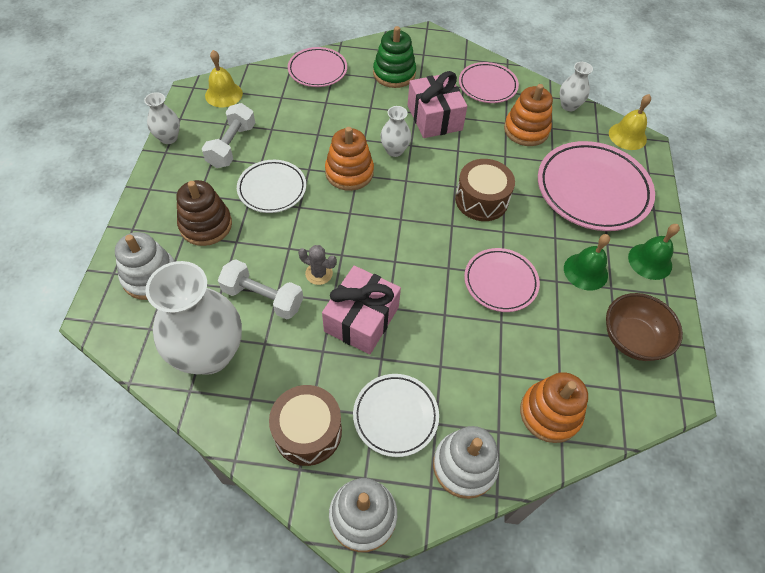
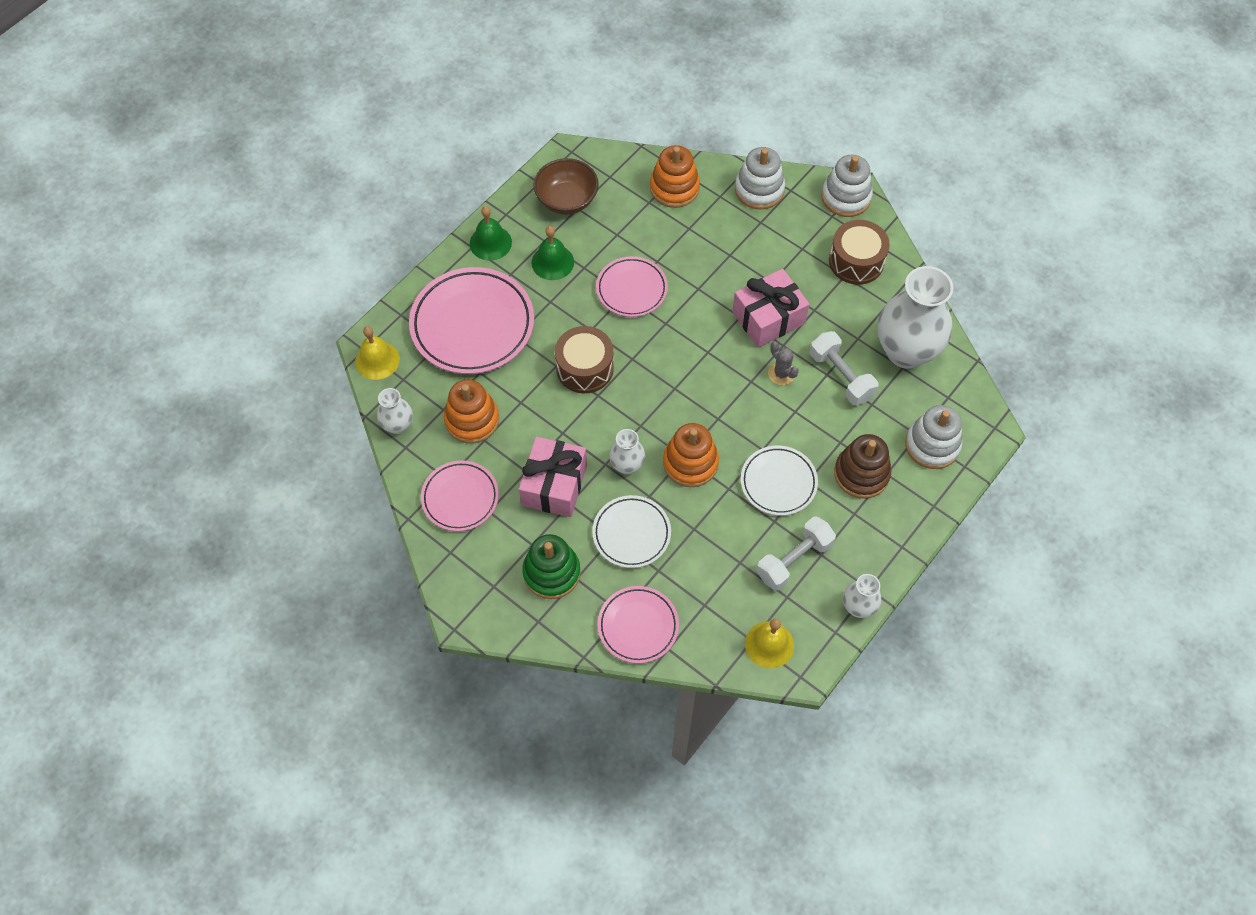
camera: 145 degrees left, 5 degrees up
white plate [353,374,439,457] -> white plate moved to [592,495,671,568]

